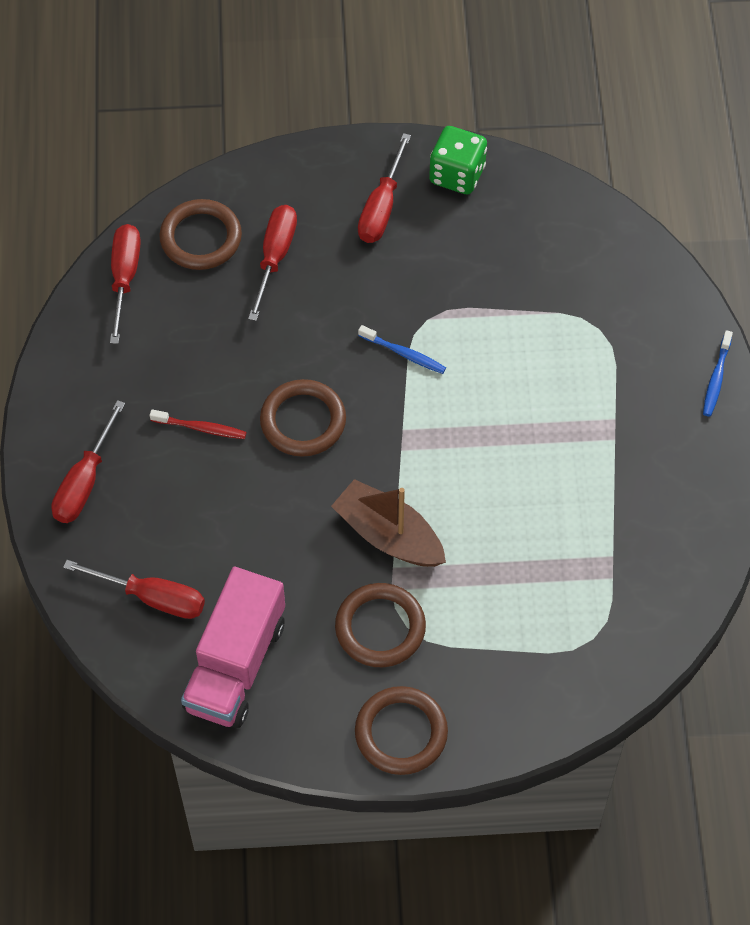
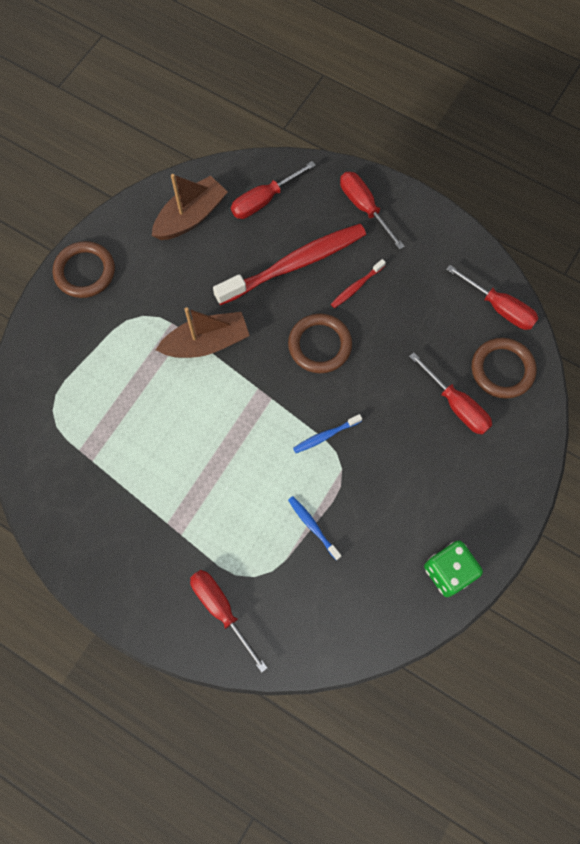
camera: 125 degrees right, 10 degrees up
pink truck [181,567,285,728] -> brown boat [152,174,228,240]
brown ring [335,583,426,667] -> none
red screwdriver [358,133,411,243] -> red screwdriver moved to [190,570,268,673]
blue toothbrush [703,330,733,417] -> blue toothbrush moved to [288,496,342,560]
none -> red toothbrush [213,224,366,305]

